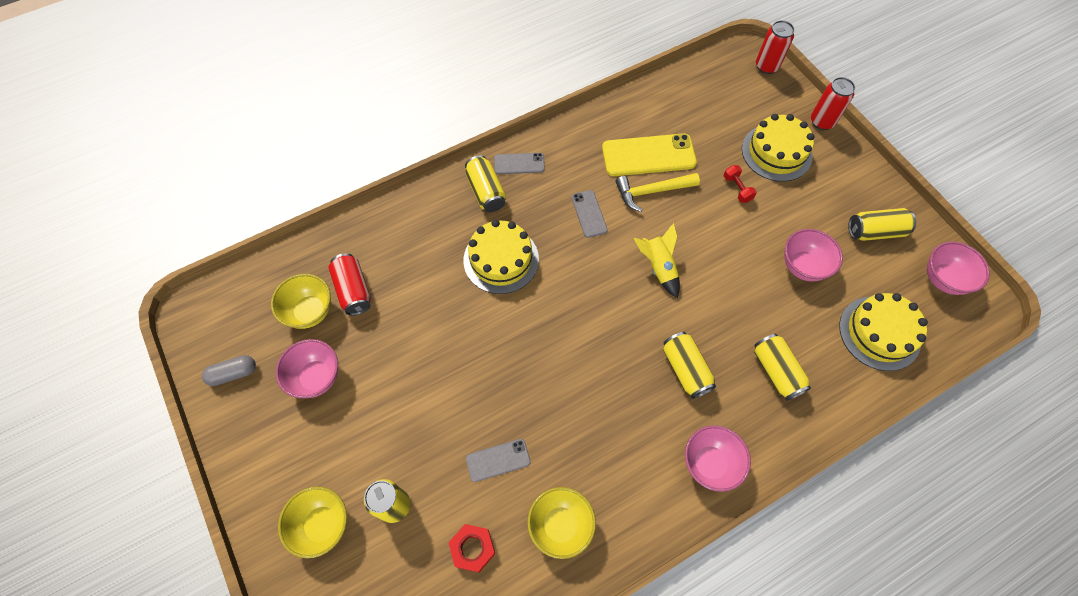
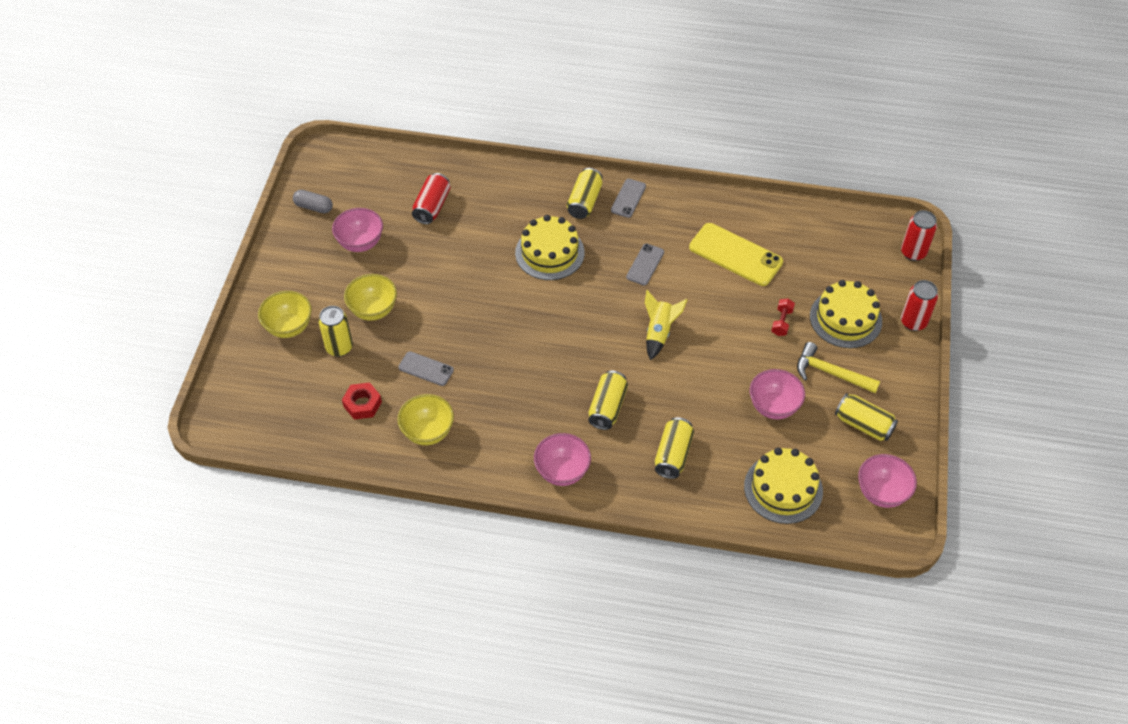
camera: 40 degrees right, 10 degrees down
yellow bowl [271,274,331,329] -> yellow bowl moved to [344,274,397,321]
grey phone [494,153,545,174] -> grey phone turned 75 degrees clockwise [611,179,646,218]
yellow hammer [616,173,700,212] -> yellow hammer moved to [797,342,880,393]

